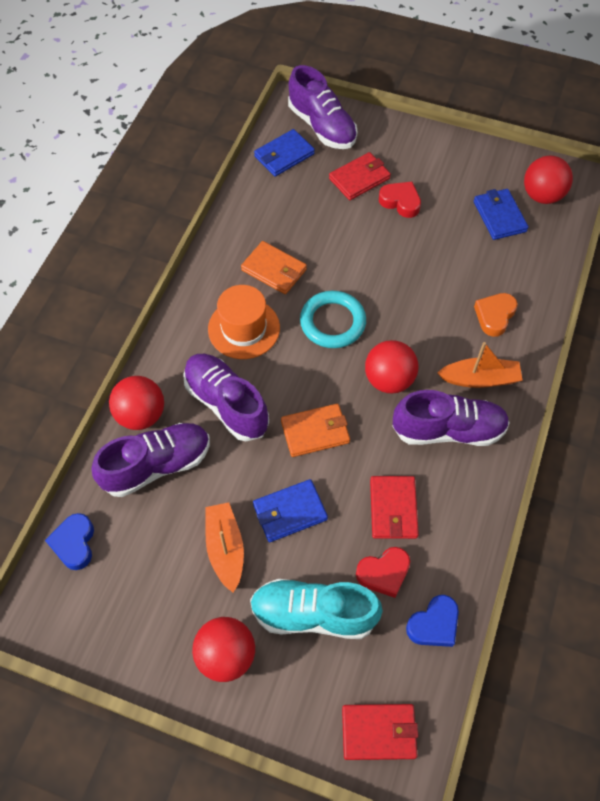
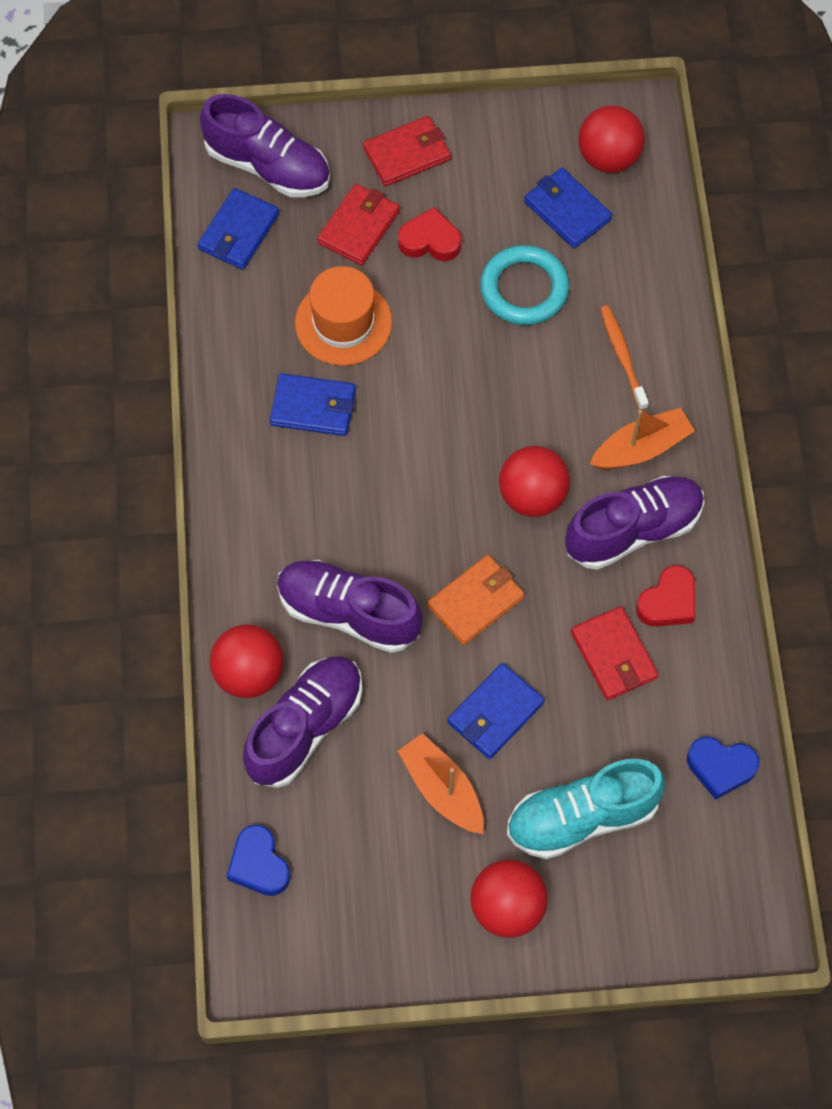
camera: 25 degrees left, 5 degrees up
orange hat [208,285,280,359] -> orange hat moved to [295,266,392,366]
orange wallet [241,241,307,294] -> blue wallet [270,373,356,436]
turquoise ring [300,291,366,348] -> turquoise ring moved to [480,245,569,325]
red wallet [342,704,418,760] -> red wallet moved to [363,116,451,186]
red heart [356,547,410,598] -> red heart moved to [636,565,695,627]
blue heart [406,595,459,647] -> blue heart turned 75 degrees clockwise [687,737,759,800]
orange heart [474,293,518,337] -> orange toothbrush [600,305,649,410]

